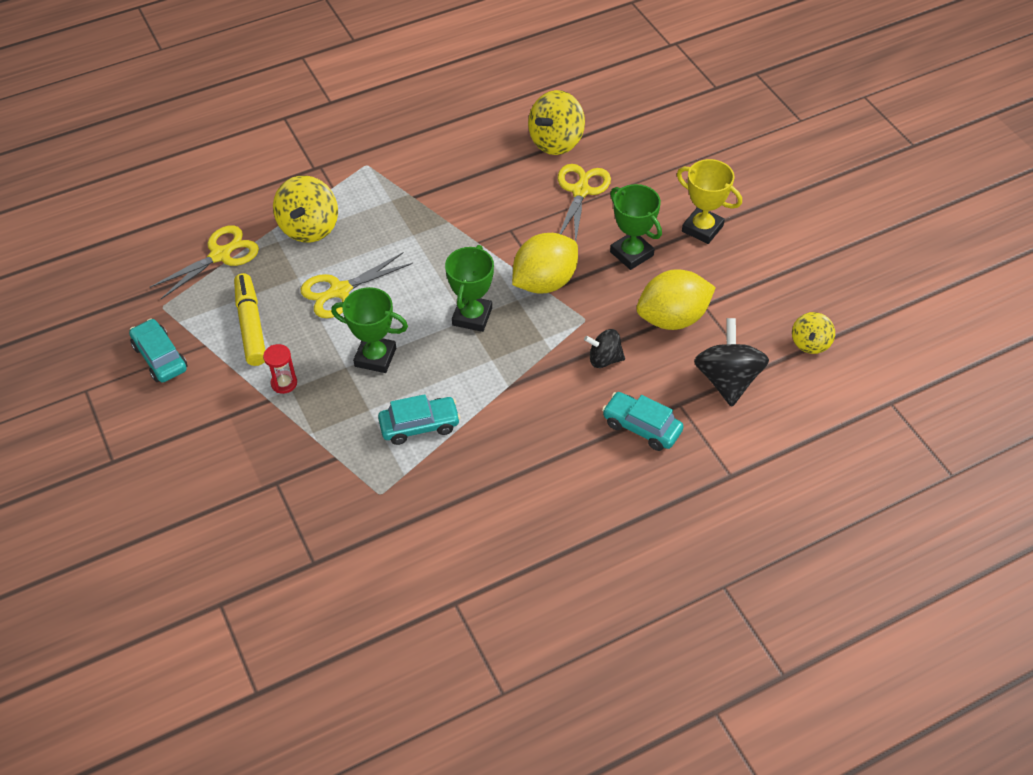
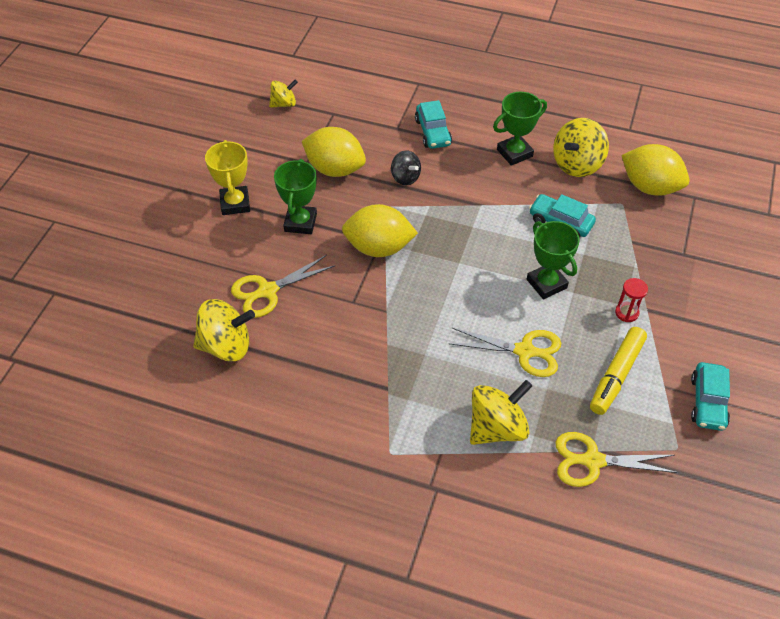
camera: 135 degrees left, 0 degrees up
green trophy [445,245,494,332] -> green trophy moved to [493,92,547,166]
black spinning top [694,318,769,407] -> none
none -> yellow spinning top [553,118,609,177]
none -> yellow lemon [621,144,689,196]

